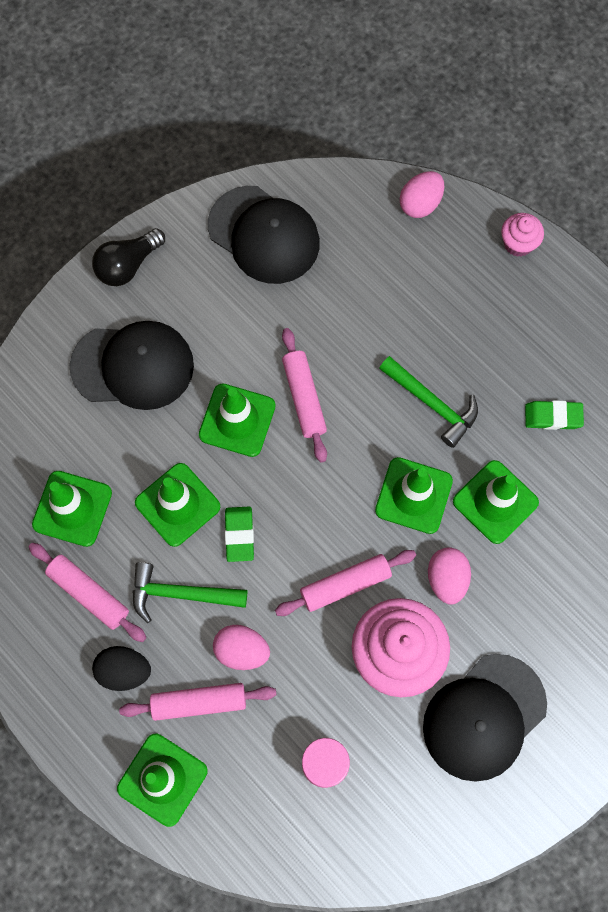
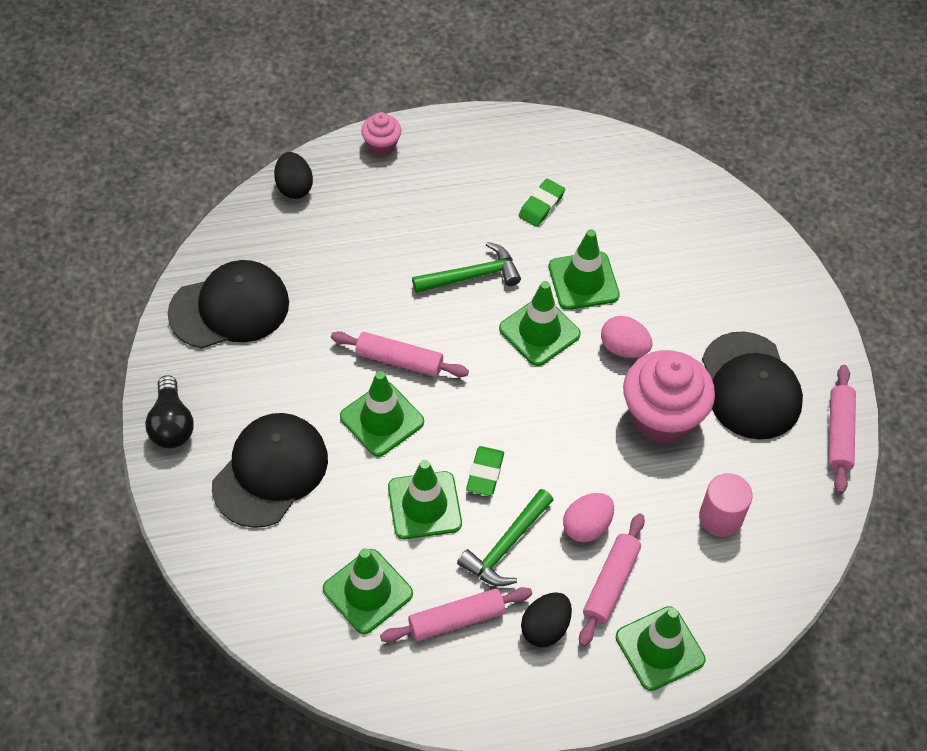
camera: 60 degrees left, 15 degrees down
green eraser [225,507,254,562] -> green eraser turned 75 degrees clockwise [466,446,504,496]
pink rolling pin [275,550,416,616] -> pink rolling pin moved to [828,365,856,494]
pink egg [400,171,444,218] -> black egg [274,152,313,199]

